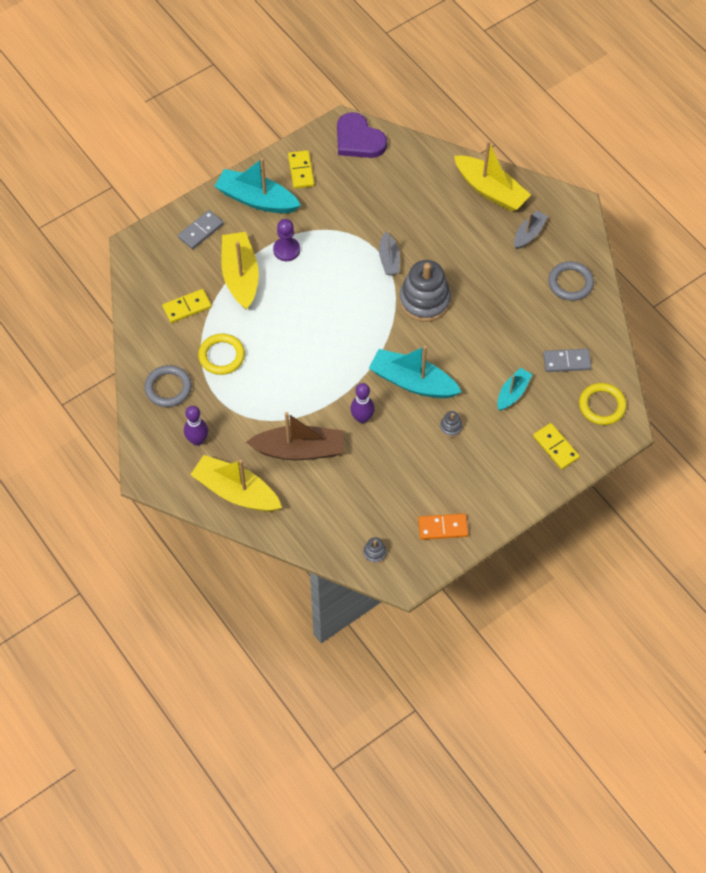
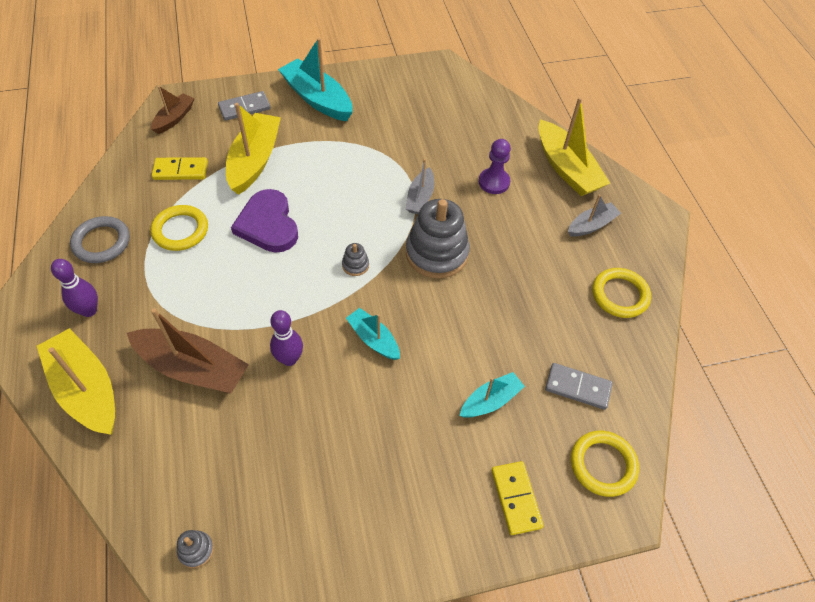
camera: 20 degrees right, 5 degrees down
purple pawn [273,219,300,261] -> purple pawn moved to [479,139,511,194]
yellow domino [288,150,315,189] -> none
purple heart [337,112,387,158] -> purple heart moved to [231,189,298,253]
turquoise boat [369,346,461,398] -> turquoise boat [346,308,400,360], size x0.57
orange domino [418,514,468,540] -> none
grey stacking toy [440,411,463,437] -> grey stacking toy moved to [342,243,369,276]
grey ring [548,261,594,301] -> yellow ring [592,268,651,318]
none -> brown boat [151,86,195,134]

